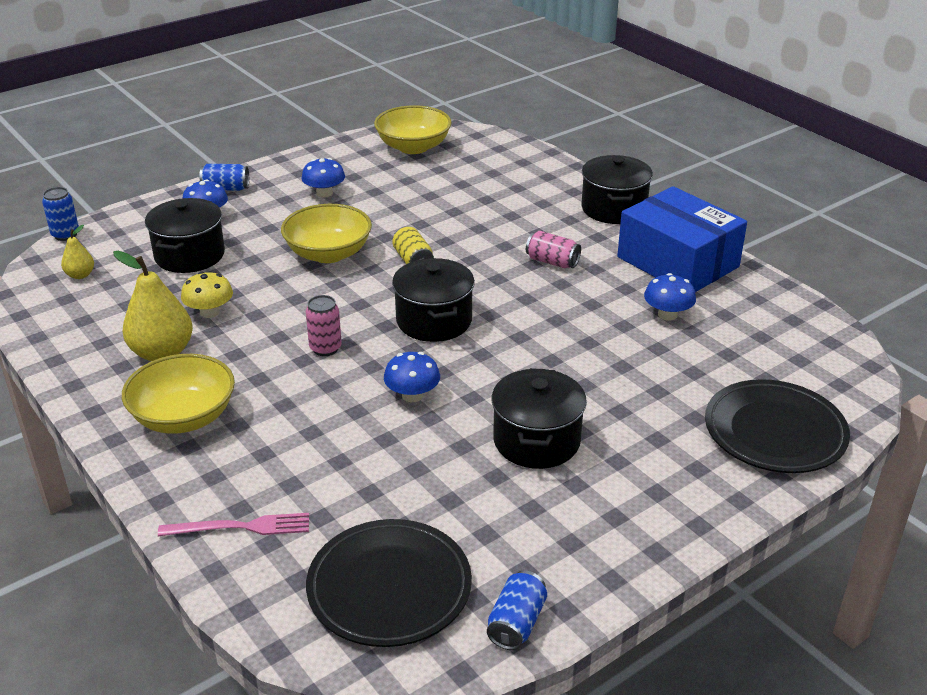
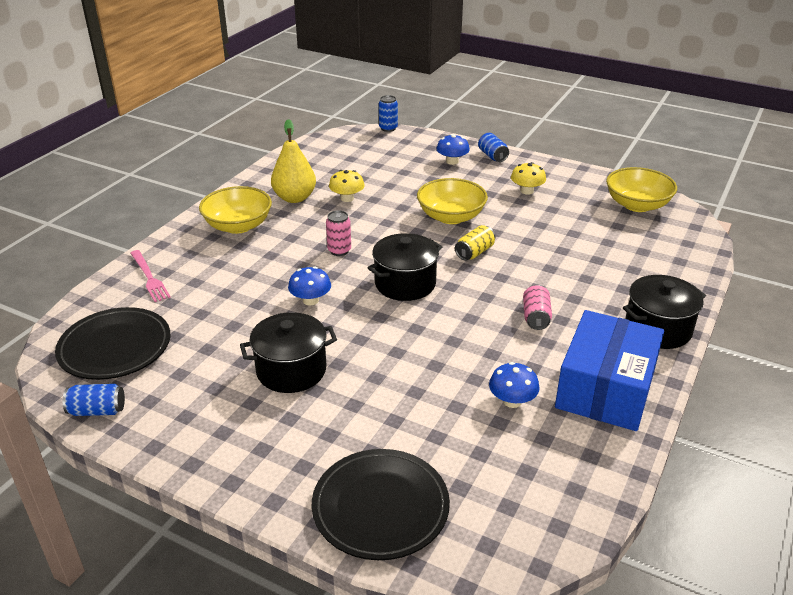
camera: 65 degrees right, 0 degrees up
yellow pear [61,225,94,279] -> none
black pot [145,198,225,273] -> none
blue mushroom [301,158,345,197] -> yellow mushroom [511,162,546,195]

